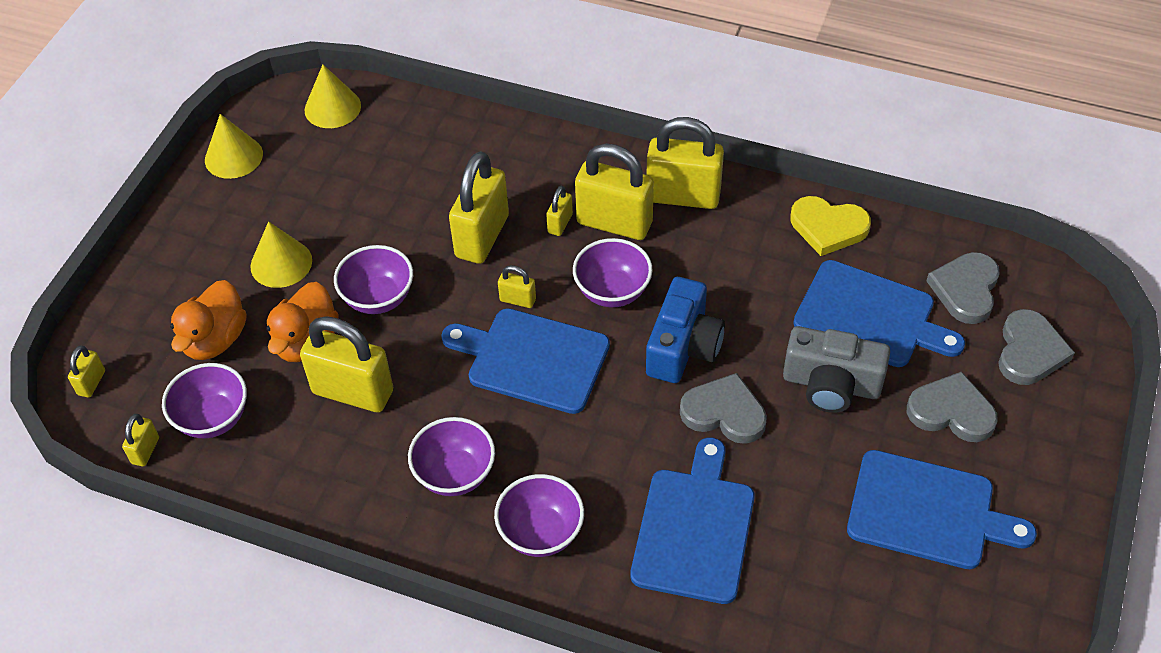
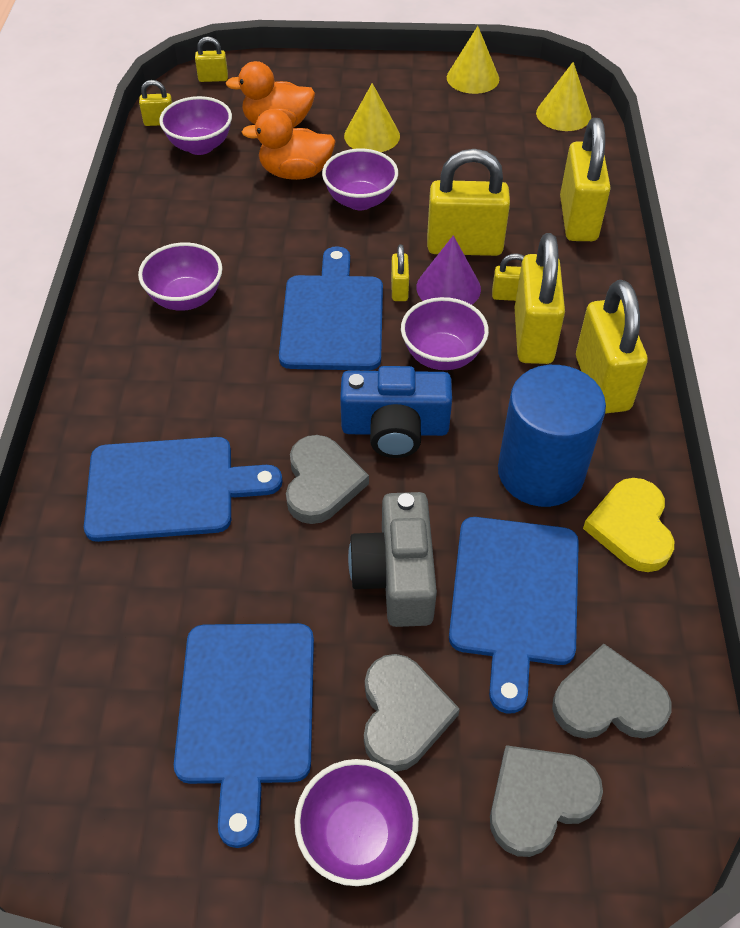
camera: 70 degrees right, 0 degrees up
yellow padlock [300,316,393,412] -> yellow padlock moved to [560,118,611,241]
purple bowl [494,474,584,557] -> purple bowl moved to [294,759,419,886]
grey heart [998,309,1075,385] -> grey heart turned 150 degrees clockwise [490,745,603,857]
none -> purple cone [416,235,481,305]
none -> blue cylinder [498,365,606,507]

